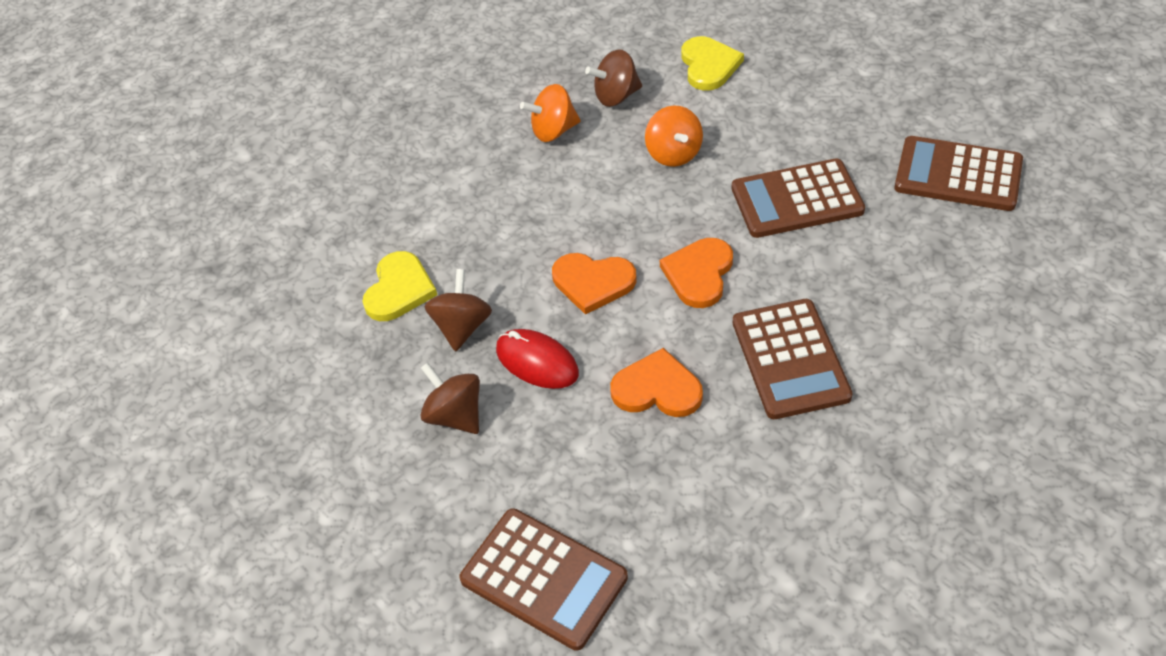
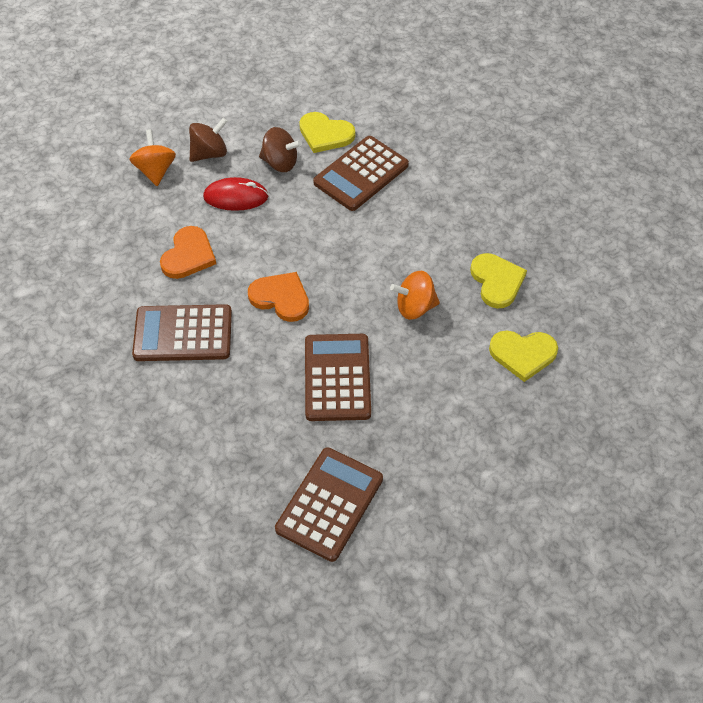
camera: 95 degrees right, 5 degrees up
brown calculator [459,508,628,651] -> brown calculator moved to [313,136,409,211]
red mouse [496,329,579,389] -> red mouse turned 45 degrees clockwise [203,177,269,211]
orange spinning top [520,84,581,142] -> orange spinning top moved to [130,129,176,186]
orange heart [552,253,637,314] -> none
brown spinning top [585,49,642,107] -> yellow heart [470,253,527,309]

